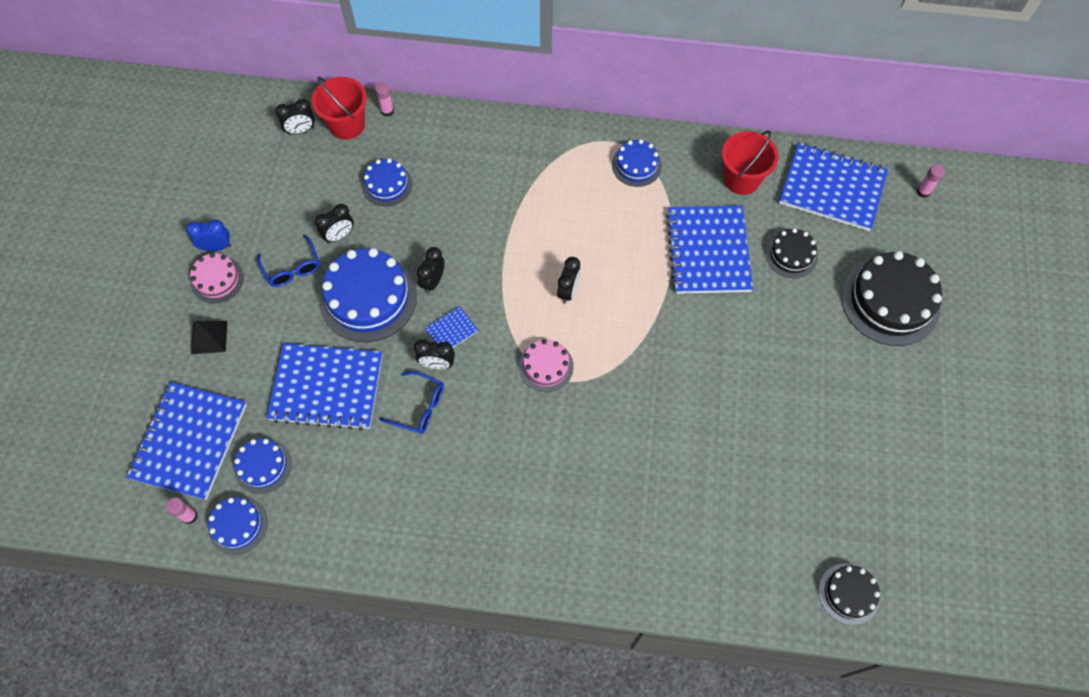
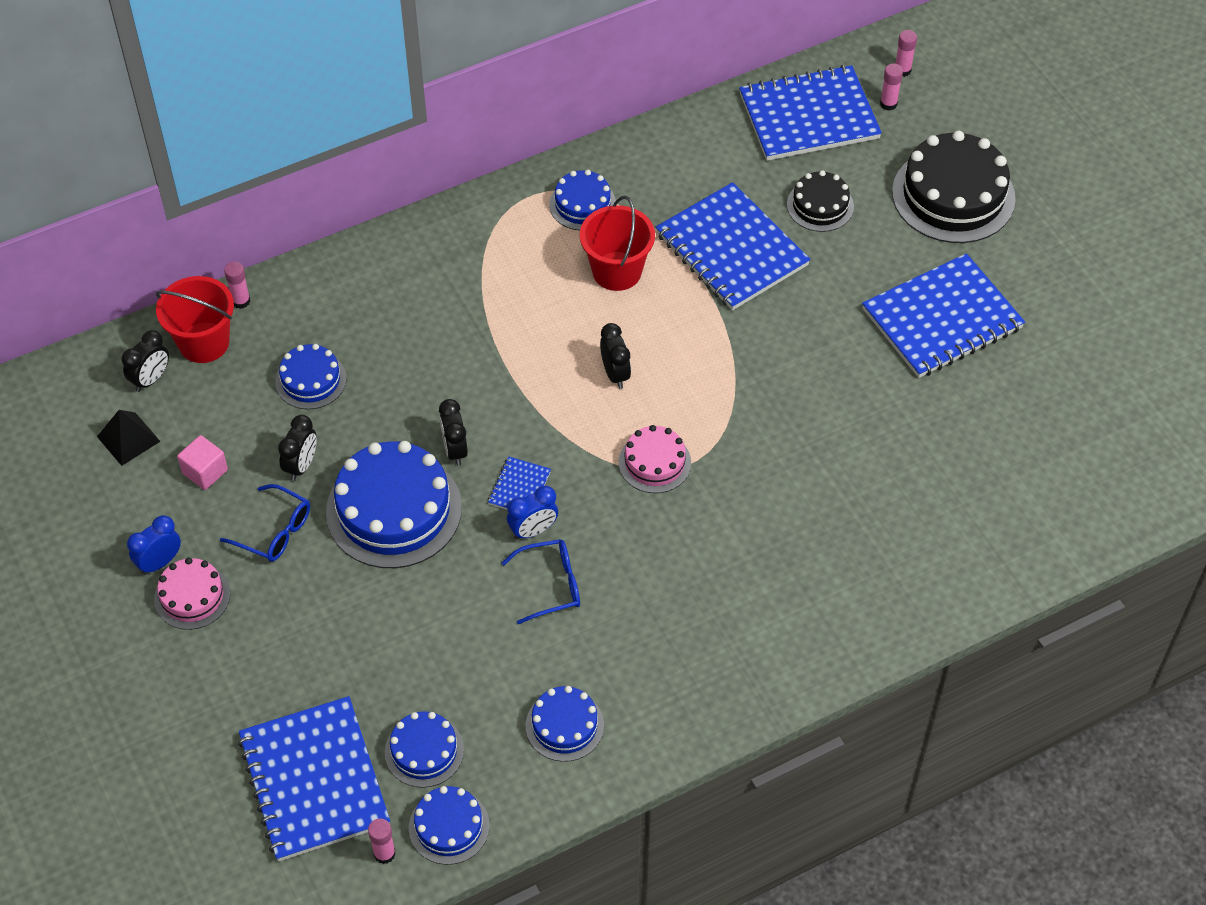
camera: 35 degrees left, 10 degrees down
black pyramid [191,321,227,354] -> black pyramid moved to [97,410,161,466]
blue notebook [267,343,383,430] -> blue notebook moved to [862,253,1025,378]
black clock [414,339,455,369] -> blue clock [507,486,558,540]
red bucket [722,130,779,195] -> red bucket moved to [580,196,655,291]
black cake [819,563,880,625] -> none
none -> pink cube [177,435,228,490]
none -> blue cake [526,686,604,762]
none -> pink glue stick [880,63,903,111]

